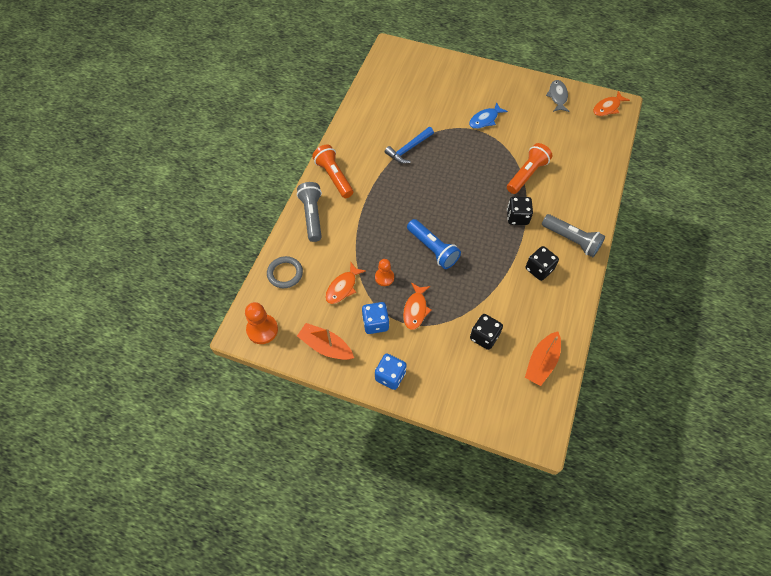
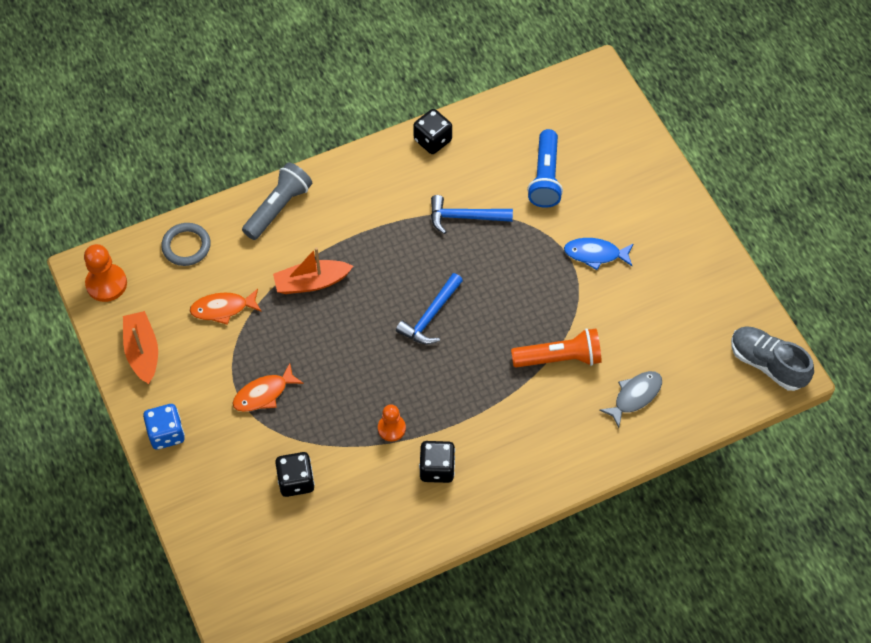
camera: 45 degrees right, 0 degrees up
orange flashlight [312,145,353,198] -> none
blue dice [362,302,389,334] -> none
orange pawn [375,259,394,286] -> orange pawn moved to [378,404,406,441]
blue flashlight [407,219,461,269] -> blue flashlight moved to [527,129,563,208]
black dice [507,197,533,225] -> black dice moved to [413,109,452,154]
orange boat [525,331,561,386] -> orange boat moved to [273,247,353,294]
grey flashlight [542,214,605,257] -> none
grey fish [546,80,569,112] -> grey fish moved to [599,371,662,428]
orange fish [593,91,630,116] -> grey shoe [731,326,814,391]
none -> blue hammer [396,273,463,345]

